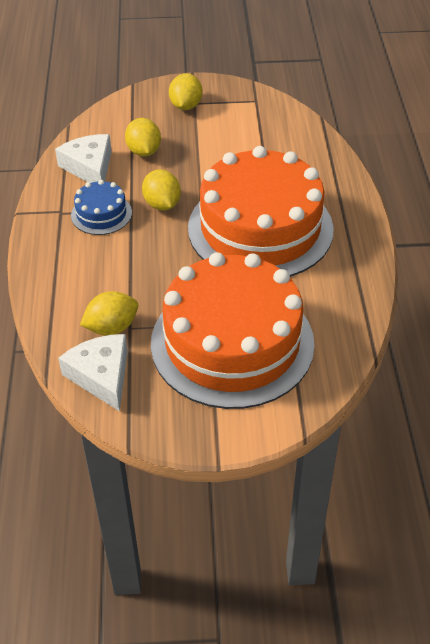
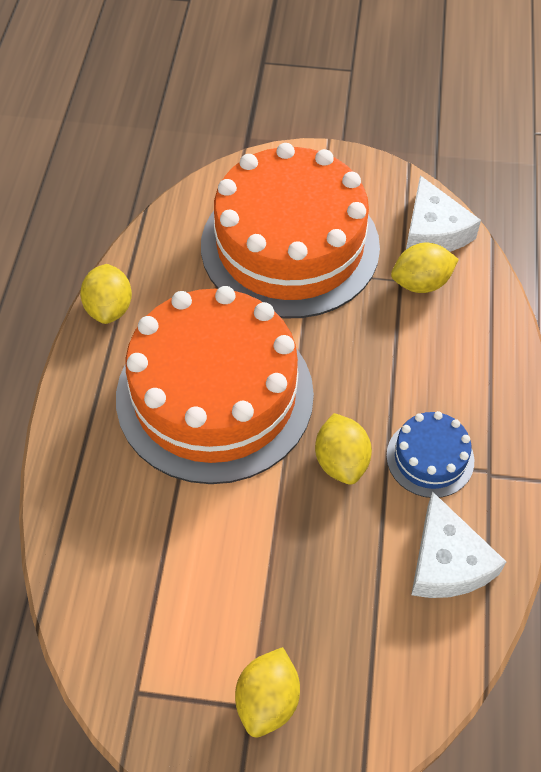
camera: 170 degrees left, 10 degrees up
yellow lemon [125,118,161,157] -> yellow lemon moved to [80,264,132,324]

